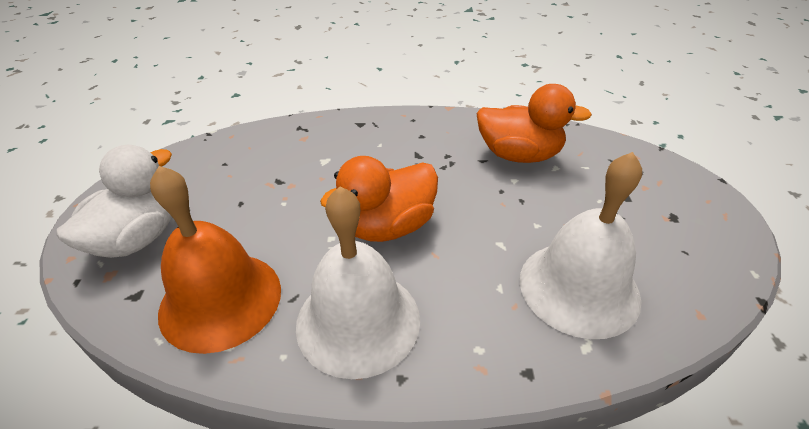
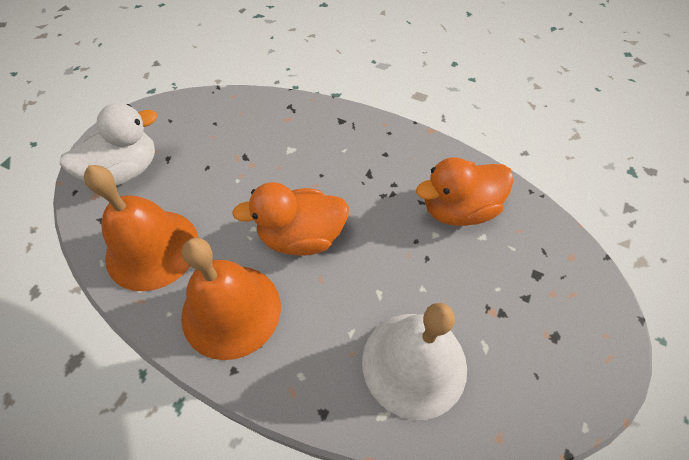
camera: 25 degrees right, 15 degrees up
white bell [296,186,420,379] -> orange bell [181,238,281,360]
orange duck [476,84,592,163] -> orange duck turned 120 degrees clockwise [416,157,514,226]

